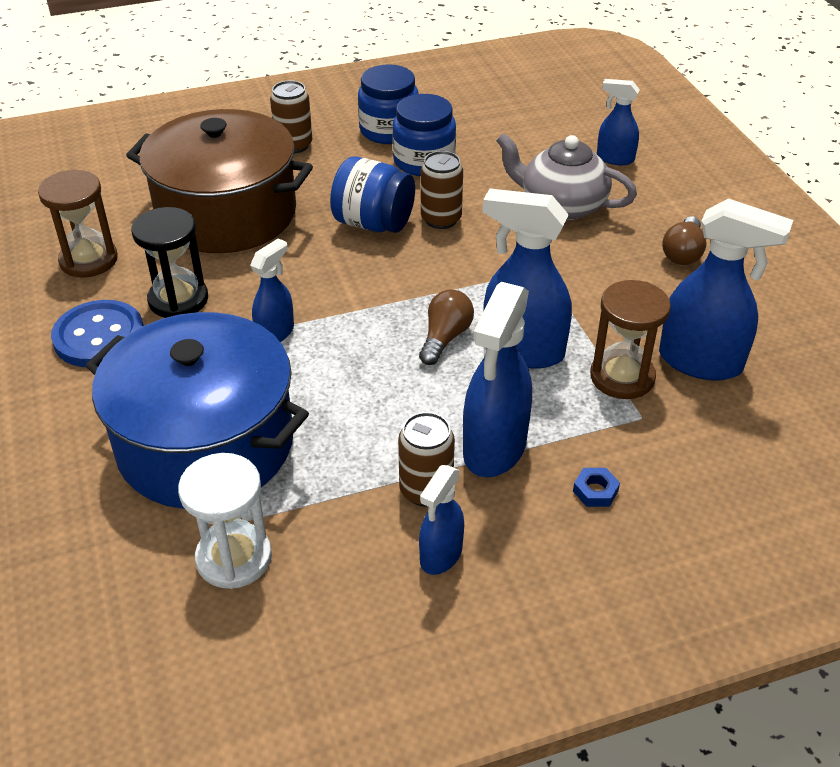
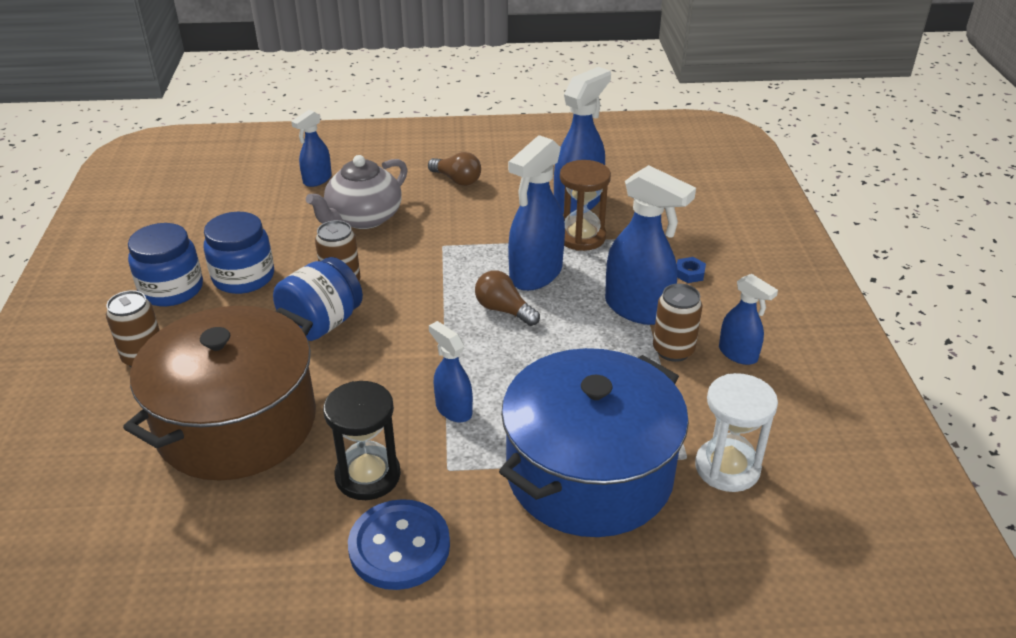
camera: 75 degrees left, 5 degrees down
brown hourglass [38,170,118,278] -> none

